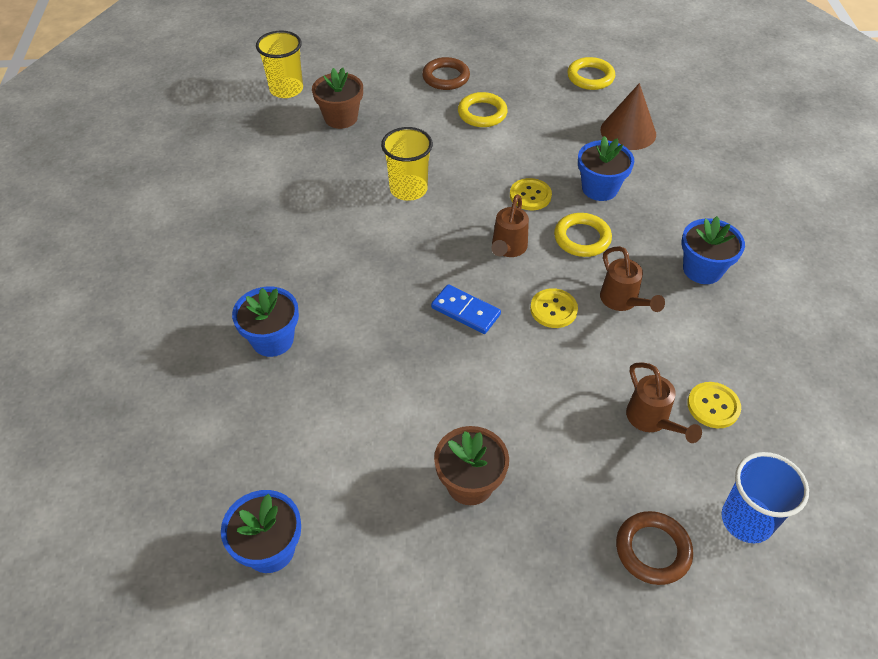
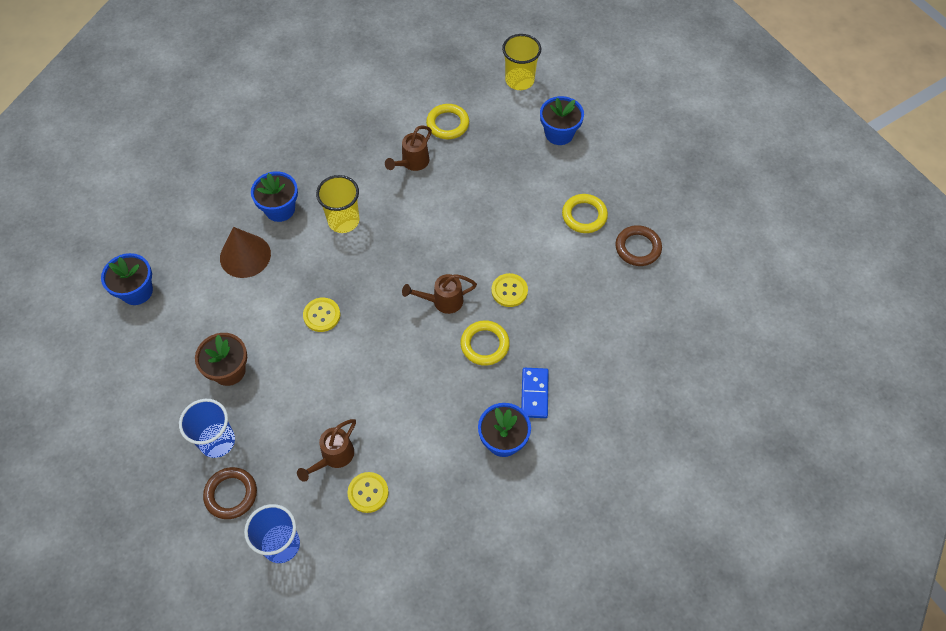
camera: 60 degrees right, 10 degrees up
brown flower pot [312,68,363,129] -> none
yellow cup [381,127,433,201] -> yellow cup moved to [316,175,359,233]
brown ring [422,57,470,90] -> brown ring moved to [615,225,662,266]
blue domino [431,284,501,334] -> blue domino moved to [521,368,549,418]
yellow button [530,288,578,328] -> yellow button moved to [303,297,340,332]
yellow ring [567,57,615,90] -> yellow ring moved to [426,104,469,139]
blue flower pot [578,136,634,201] -> blue flower pot moved to [540,96,584,145]
brown watering can [600,246,665,312] -> brown watering can moved to [385,126,432,171]
brown cone [601,83,656,150] -> brown cone moved to [220,227,271,278]
none -> blue cup [179,399,235,458]

